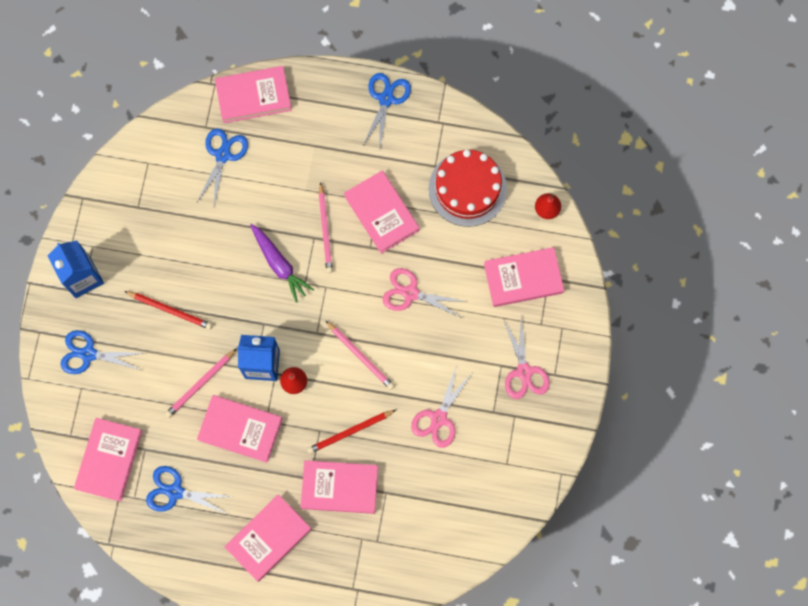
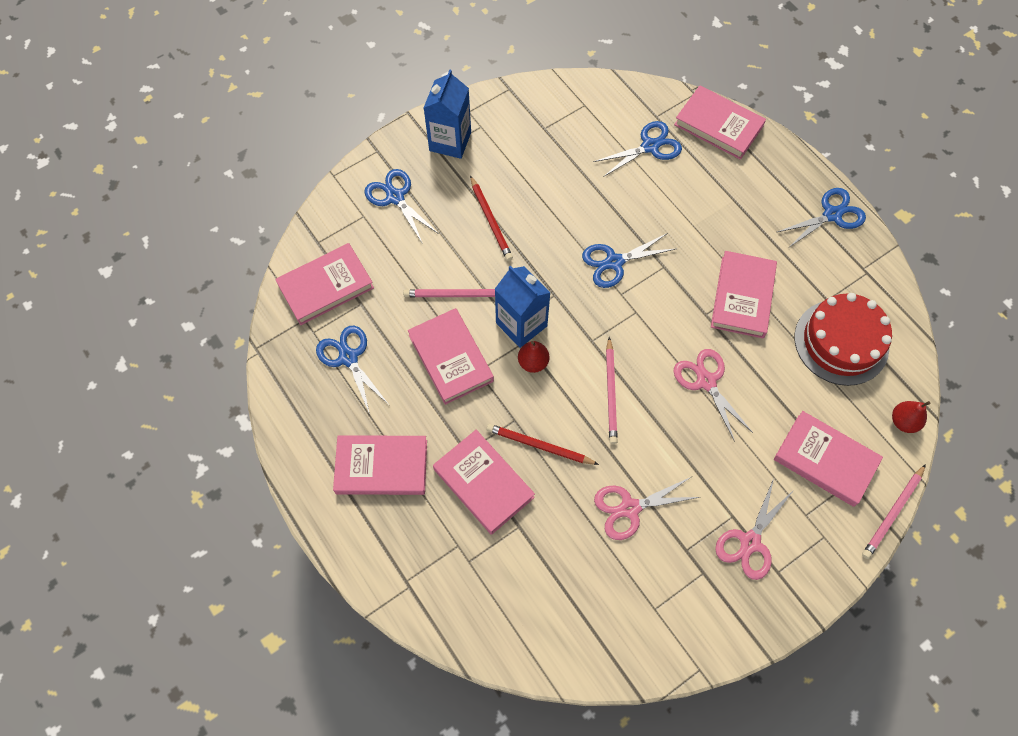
camera: 45 degrees right, 10 degrees down
purple carrot [250,224,314,303] -> blue scissors [582,233,677,288]
pink pencil [319,182,333,273] -> pink pencil moved to [862,464,926,559]

